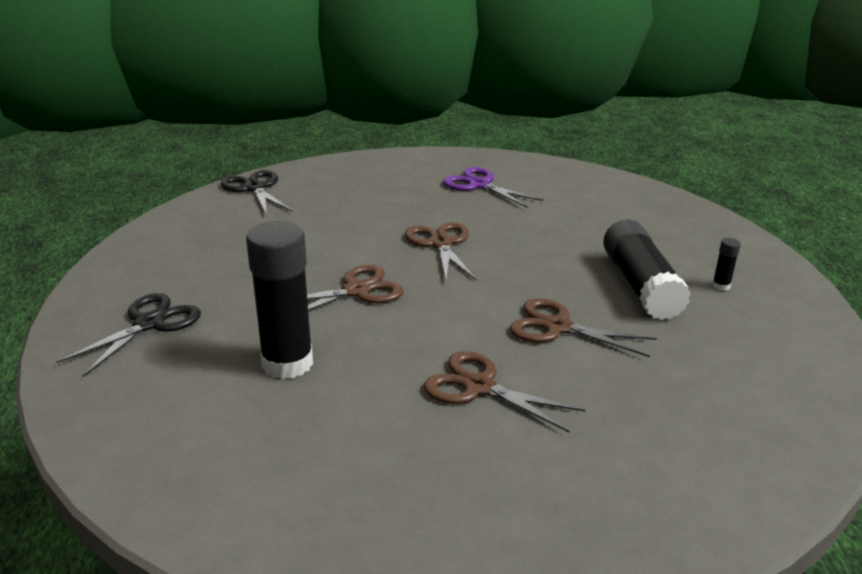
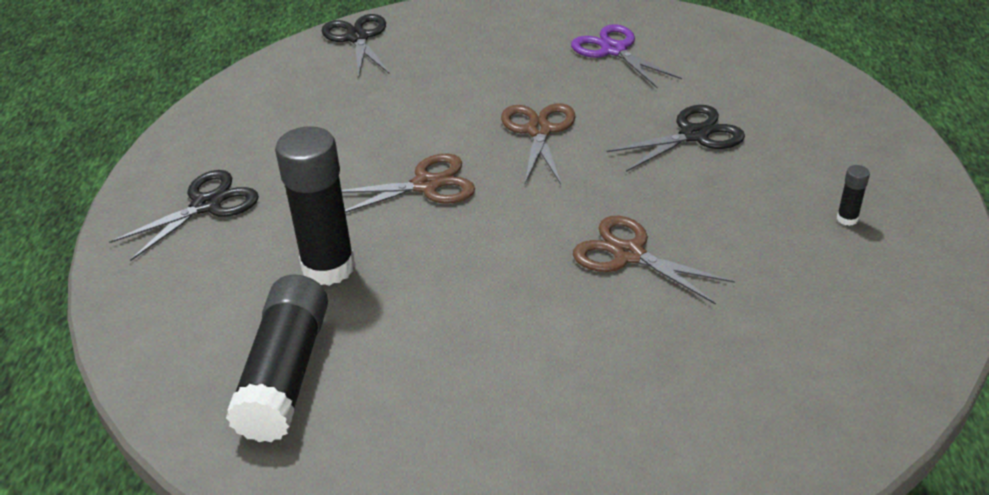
camera: 15 degrees right, 10 degrees up
brown scissors [424,351,585,432] -> none
black glue stick [603,219,691,320] -> black glue stick moved to [226,275,328,442]
none -> black scissors [606,105,745,172]

